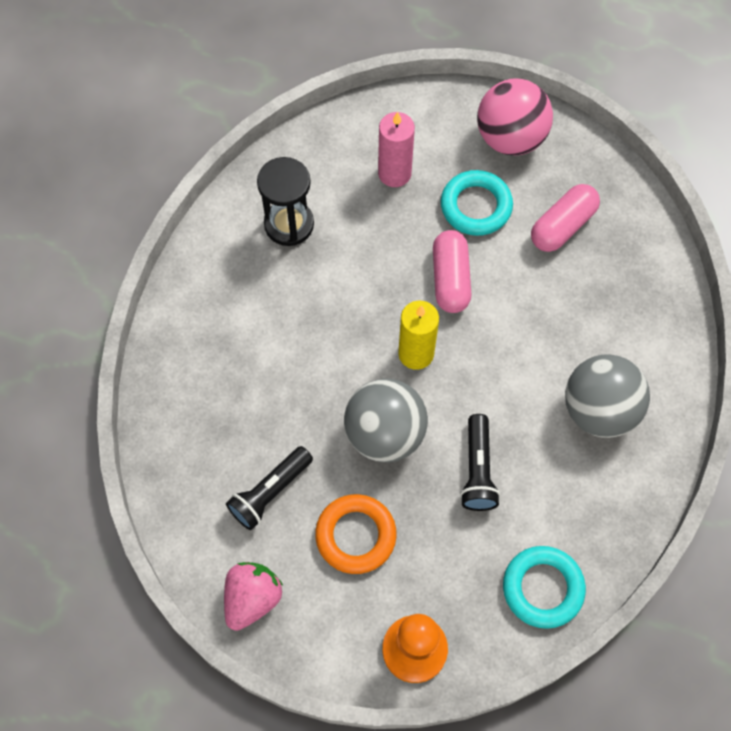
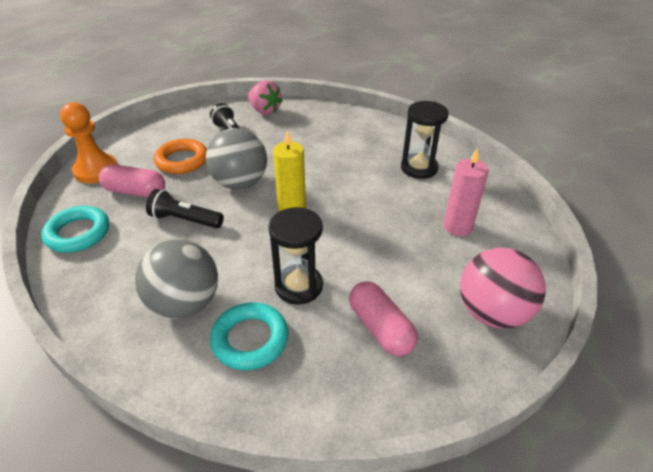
camera: 105 degrees right, 25 degrees down
pink strawberry [224,562,283,631] -> pink strawberry moved to [248,80,283,115]
pink capsule [433,230,472,313] -> pink capsule moved to [99,164,165,198]
turquoise ring [441,170,513,236] -> turquoise ring moved to [210,302,289,370]
none -> black hourglass [269,207,323,305]

